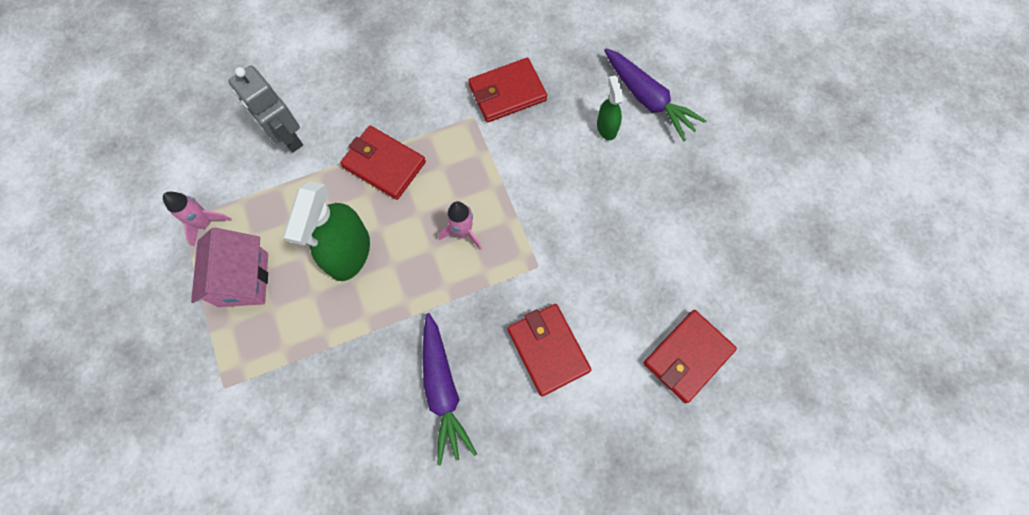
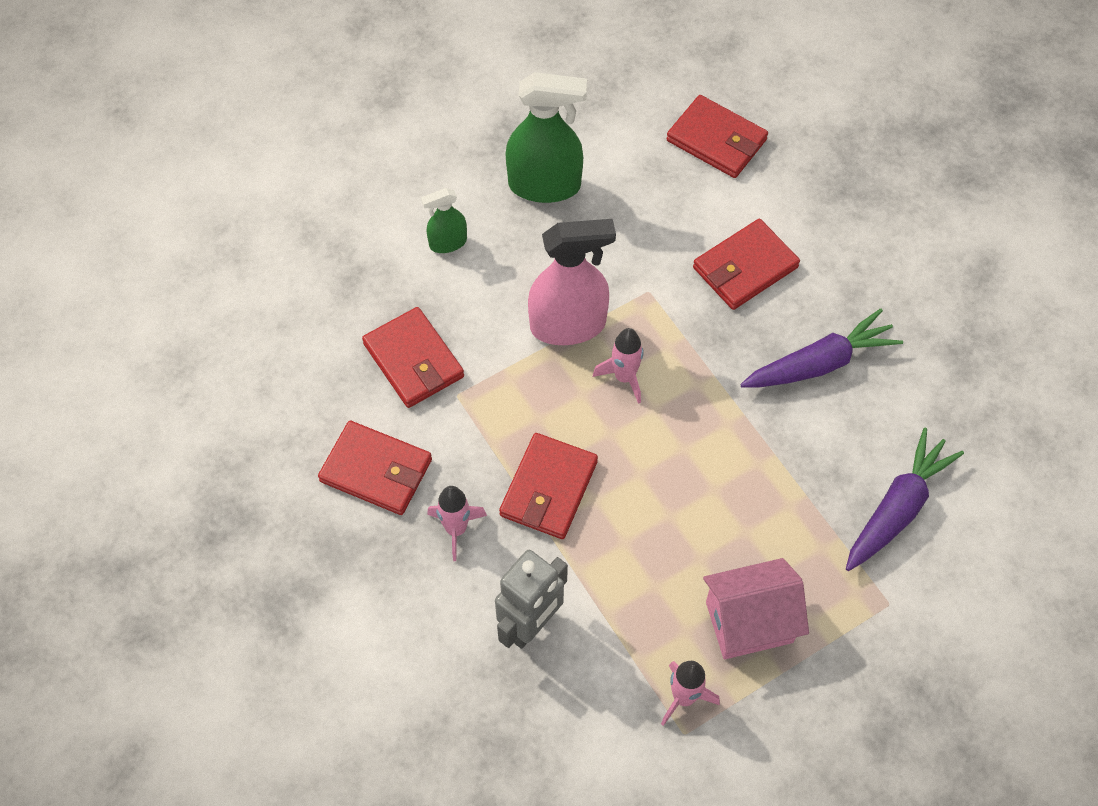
camera: 100 degrees left, 10 degrees down
green spray bottle [283,181,370,281] -> green spray bottle moved to [506,72,587,203]
purple carrot [604,48,706,141] -> purple carrot moved to [846,428,964,571]
none -> red wallet [318,421,432,515]
none -> pink rocket [427,486,487,561]
none -> pink spray bottle [528,219,616,345]

